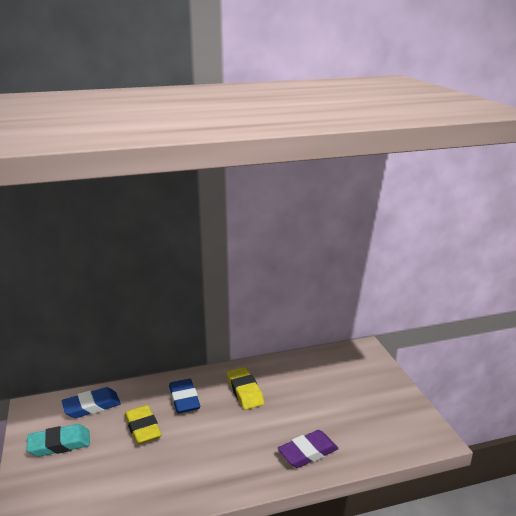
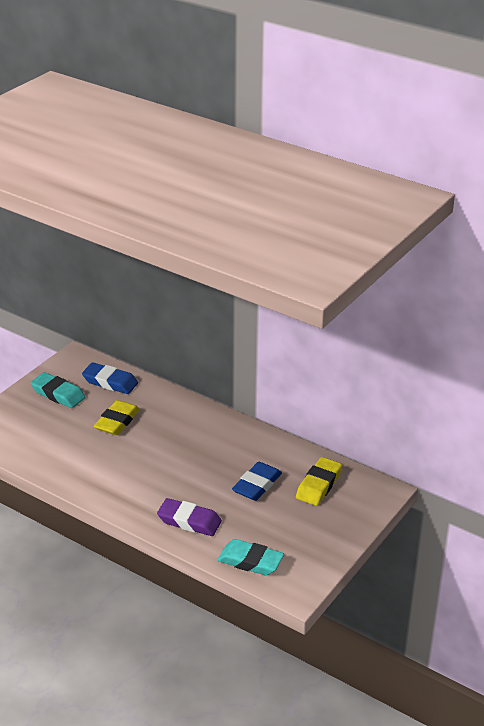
camera: 50 degrees right, 10 degrees up
blue eraser [169,379,200,413] -> blue eraser moved to [232,462,282,501]
yellow eraser [227,367,264,410] -> yellow eraser moved to [296,457,342,506]
none -> turquoise eraser [217,539,284,576]

